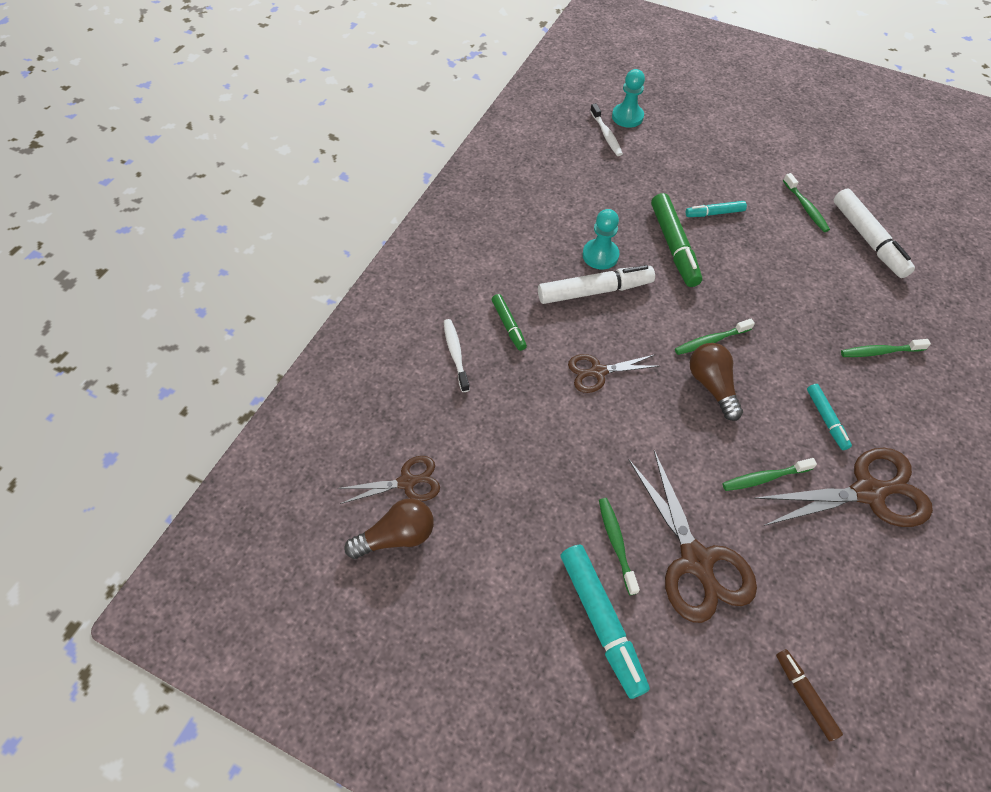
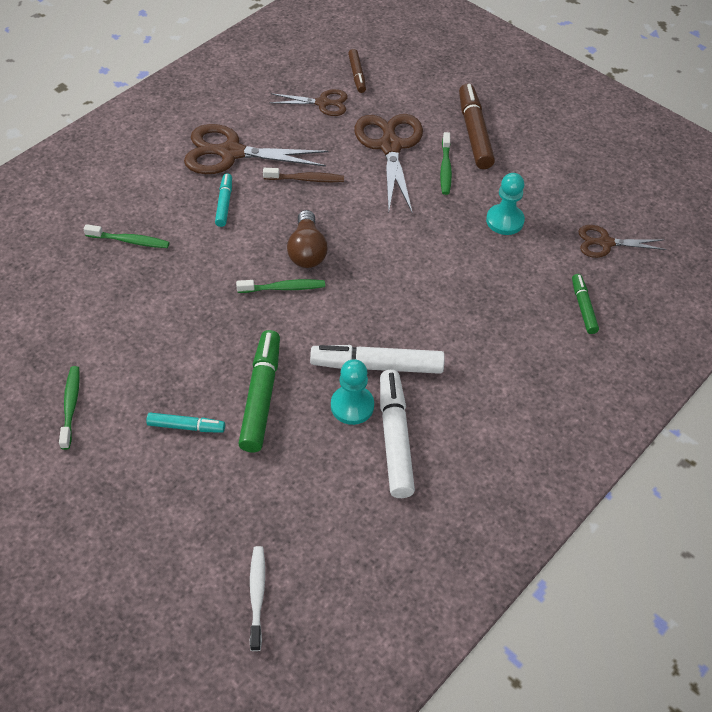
camera: 165 degrees left, 5 degrees down
brown light bulb [344,498,434,559] -> none
white toothbrush [444,319,470,392] -> none
green marker [492,294,527,351] -> green marker moved to [572,274,599,334]
turquoise marker [561,545,650,699] -> brown marker [459,84,495,169]
brown scissors [568,354,659,393] -> brown scissors moved to [269,89,348,116]
turquoise pawn [612,69,645,128] -> turquoise pawn moved to [486,173,525,235]
green toothbrush [722,458,817,491] -> brown toothbrush [263,168,344,182]
white marker [834,189,915,278] -> white marker moved to [380,370,415,498]

